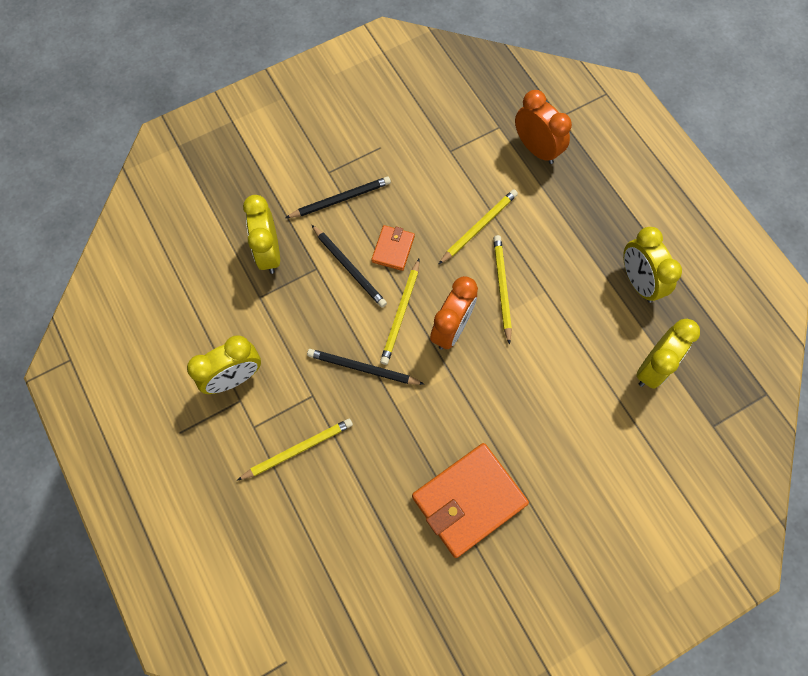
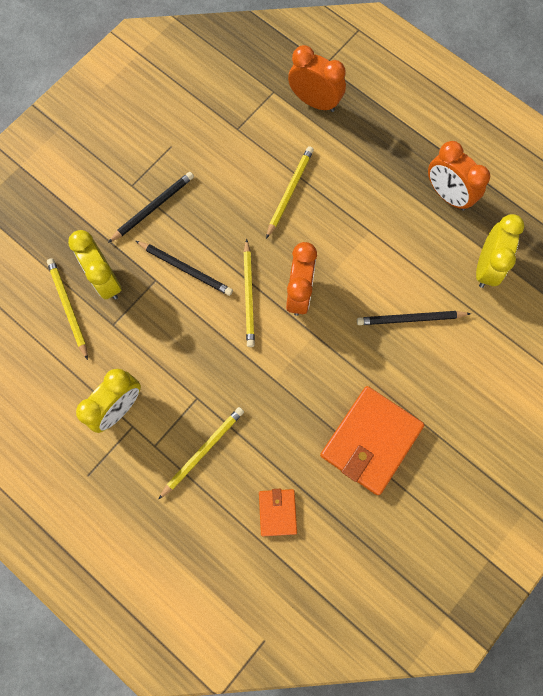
camera: 20 degrees left, 5 degrees up
black pencil [307,349,424,385] -> black pencil moved to [357,311,471,325]
orange wallet [371,225,415,271] -> orange wallet moved to [259,489,297,536]
yellow pencil [493,235,512,345] -> yellow pencil moved to [47,258,88,360]
yellow clock [623,227,682,303] -> orange clock [428,141,490,211]

